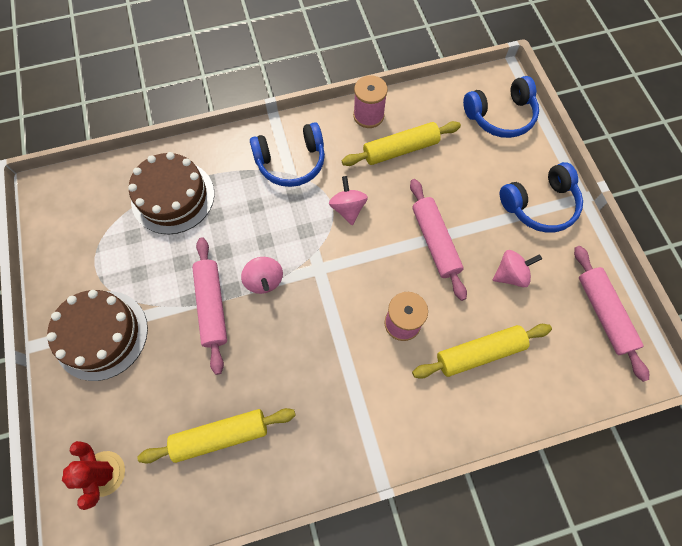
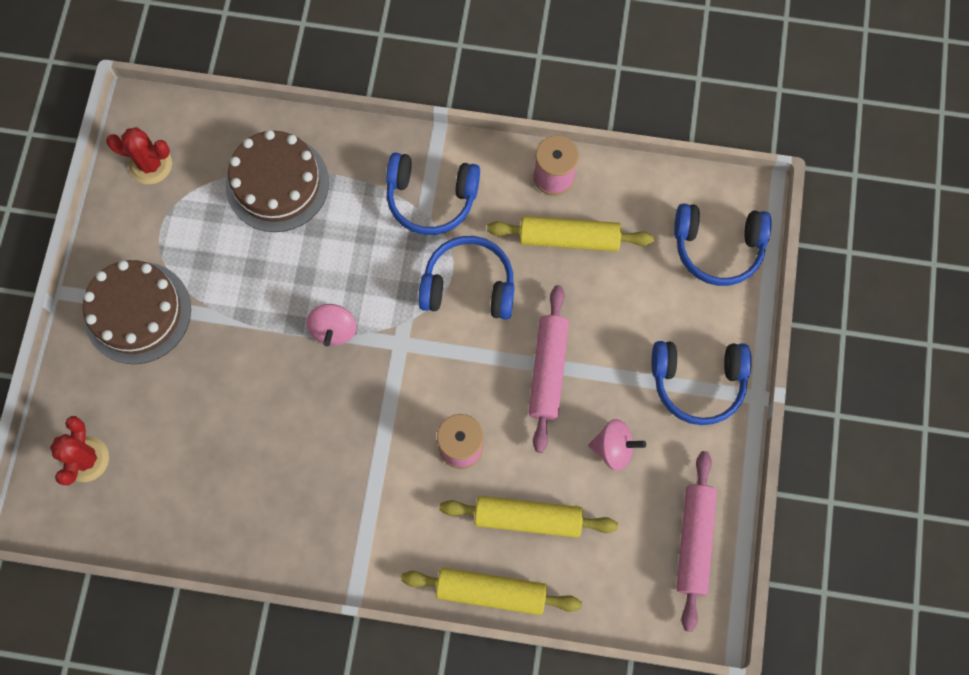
camera: 25 degrees right, 5 degrees up
yellow rolling pin [137,408,296,464] -> yellow rolling pin moved to [401,568,582,615]
pink rolling pin [192,237,227,375] -> none
pink spinning top [329,176,368,225] -> blue headphones [418,236,515,320]
none -> red cactus [106,127,172,184]

